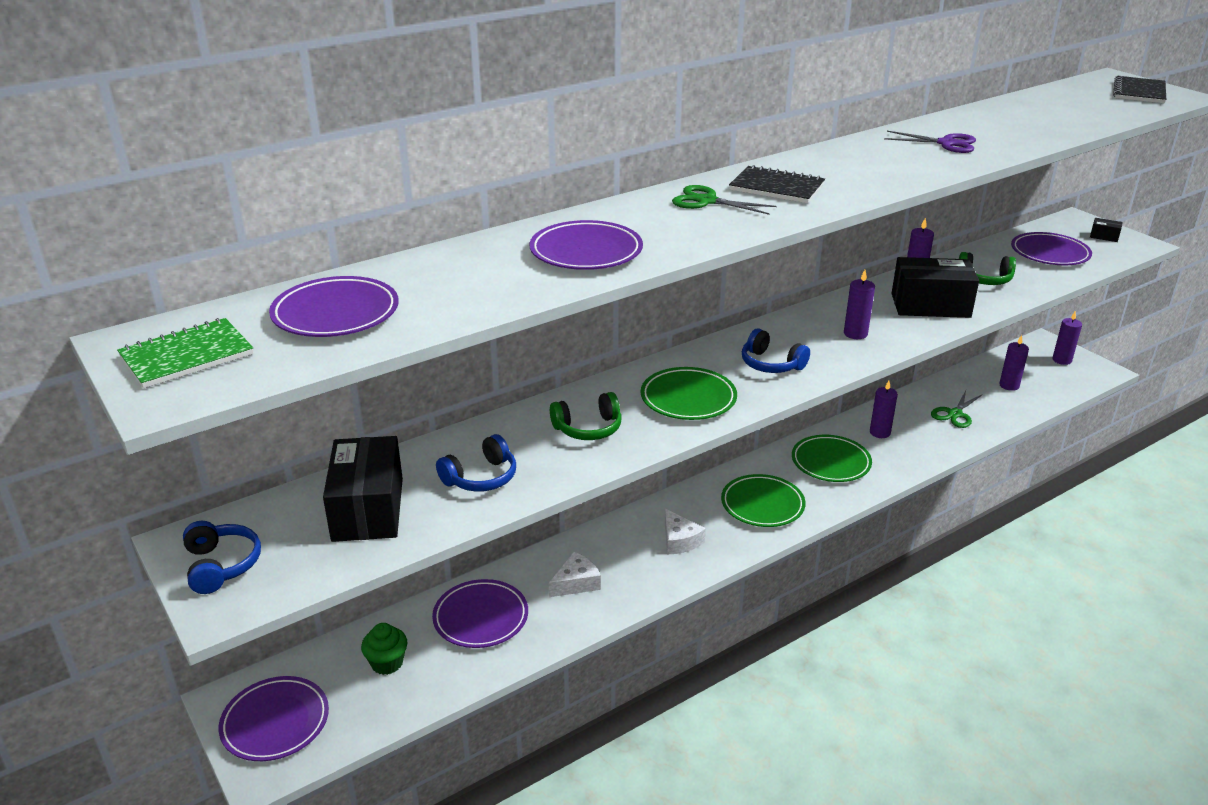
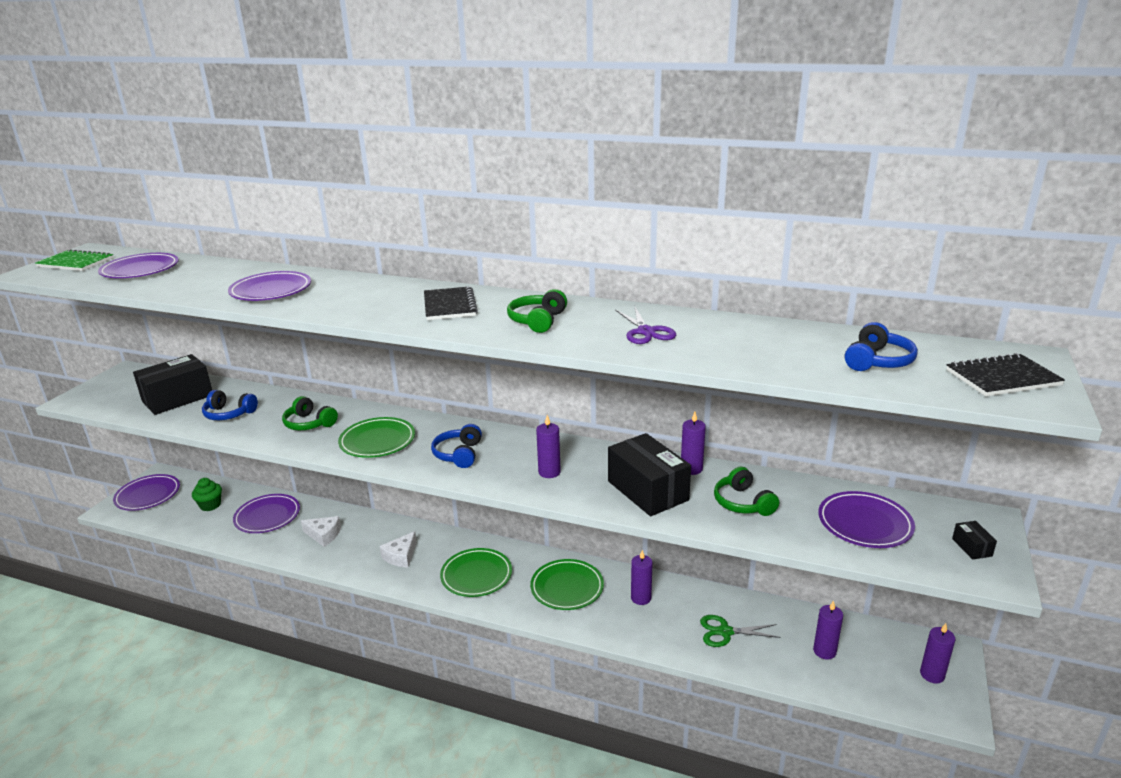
camera: 55 degrees right, 5 degrees down
blue headphones [183,521,261,594] -> blue headphones moved to [845,322,918,371]
green scissors [672,185,777,215] -> none
none -> green headphones [507,289,567,333]

